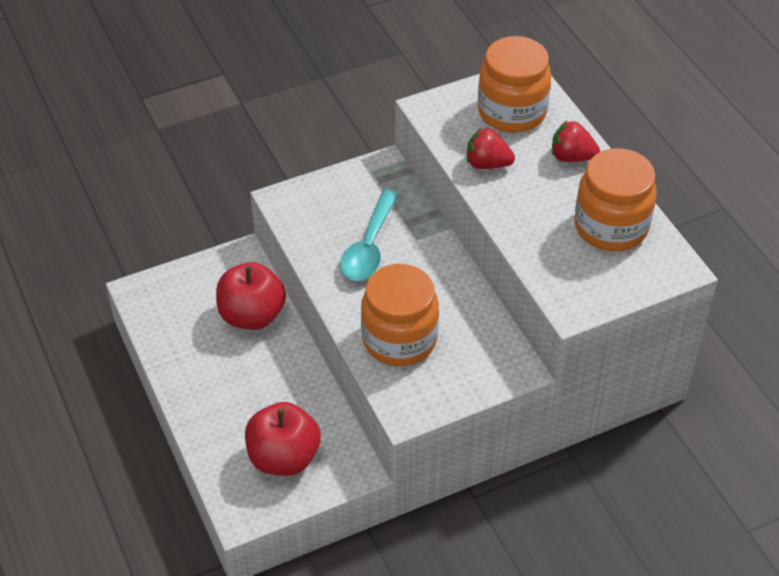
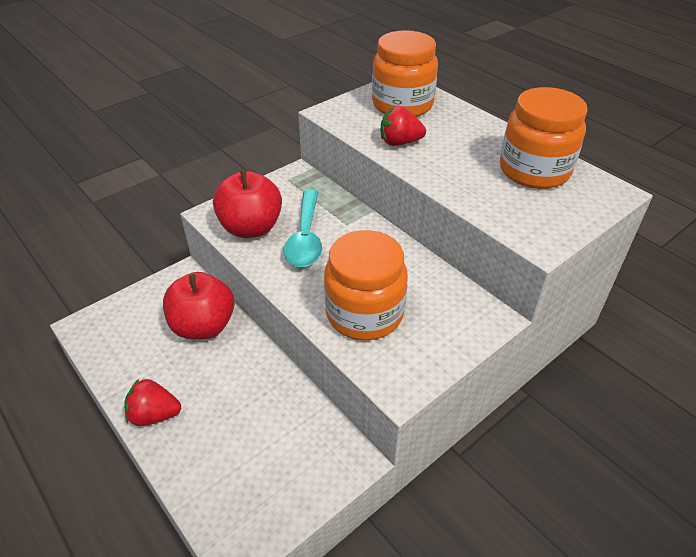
camera: 15 degrees left, 5 degrees down
red apple [245,402,321,476] -> red apple moved to [213,170,282,238]
red strawberry [552,121,600,162] -> red strawberry moved to [125,379,181,426]

